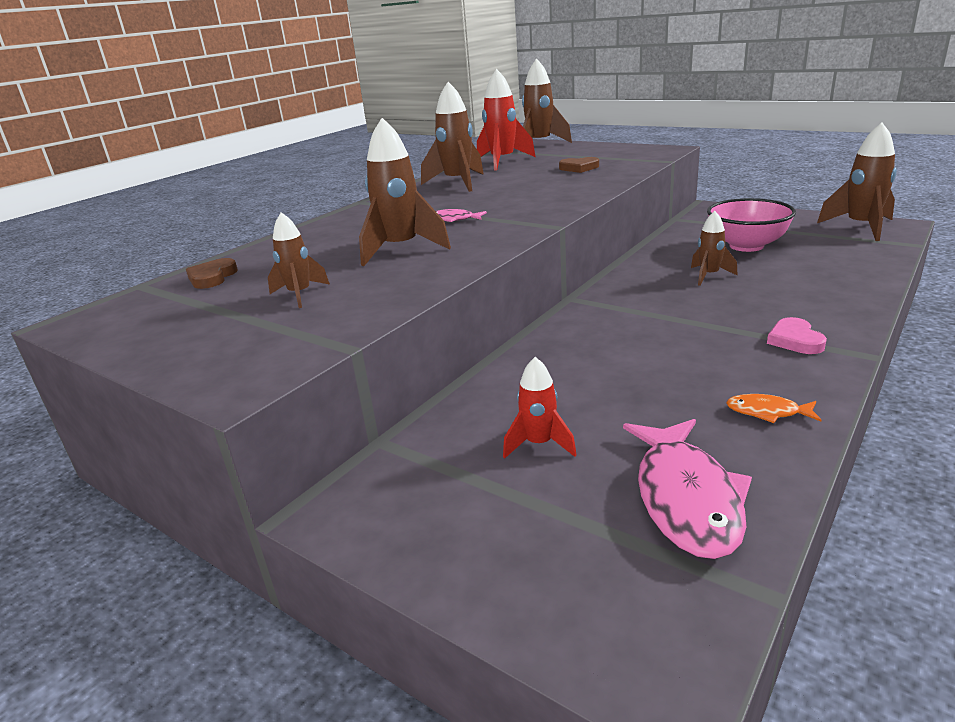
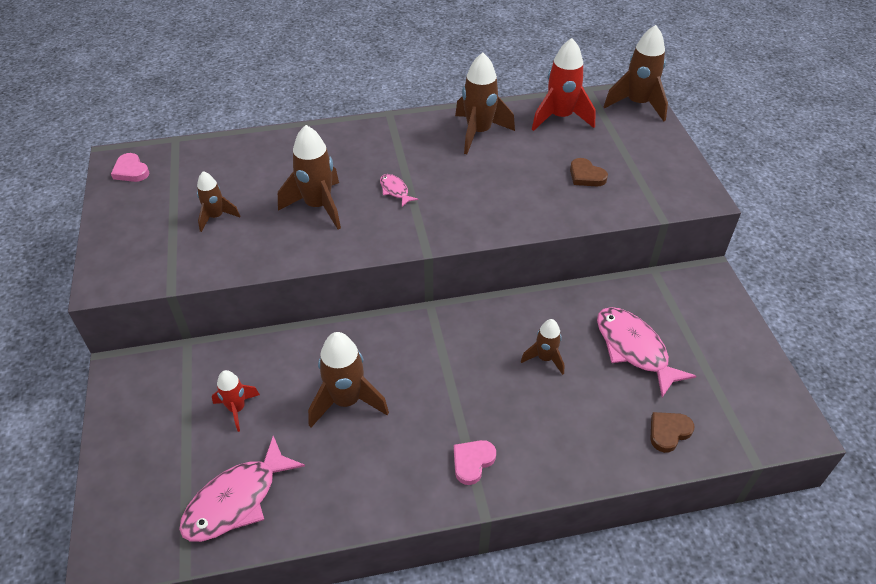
camera: 40 degrees right, 20 degrees up
brown heart [186,258,238,289] -> brown heart moved to [650,412,695,453]
pink bowl [707,198,796,252] -> pink fish [597,307,696,397]
orange fish [726,394,821,423] -> none
brown rocket [817,122,897,241] -> brown rocket moved to [308,332,389,427]
none -> pink heart [111,153,149,182]

